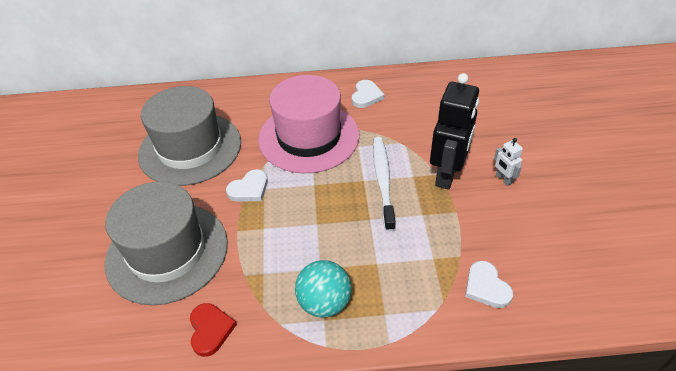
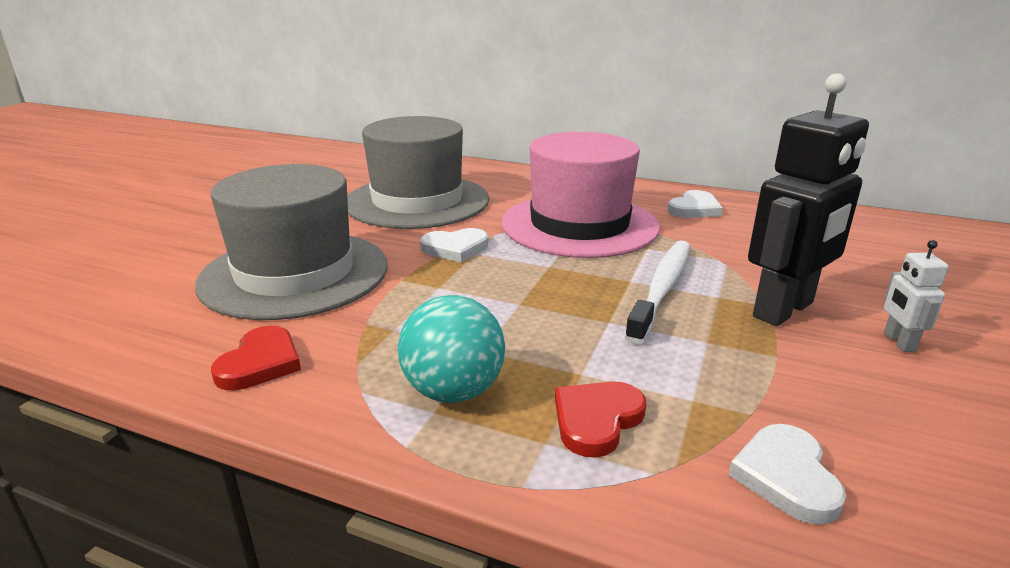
camera: 25 degrees right, 20 degrees down
none -> red heart [555,381,646,458]

